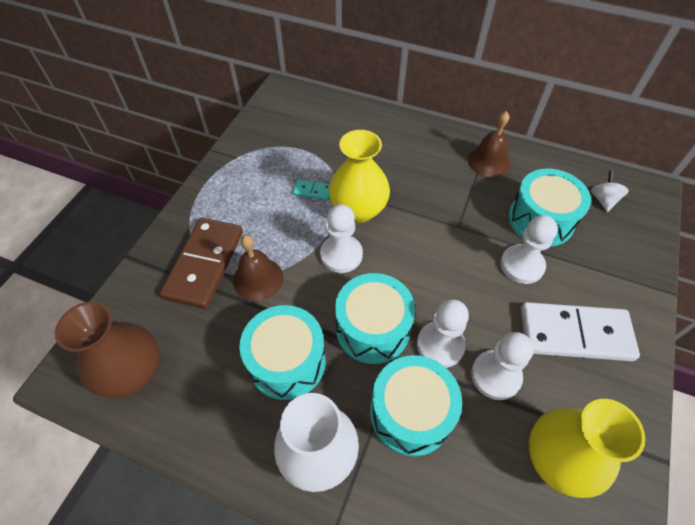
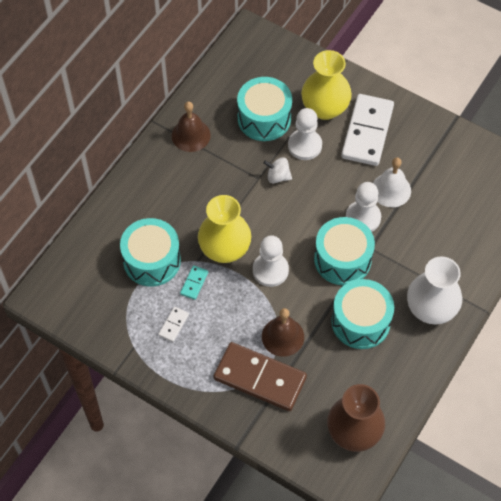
camera: 80 degrees left, 5 degrees up
turquoise drum [370,355,462,456] -> turquoise drum moved to [120,218,181,287]
white pawn [471,332,534,400] -> white bell [373,157,411,207]
yellow vase [529,399,645,498] -> yellow vase moved to [301,50,352,120]
white spinning top [591,171,629,212] -> white spinning top moved to [263,157,292,183]
none -> white domino [158,307,189,342]

